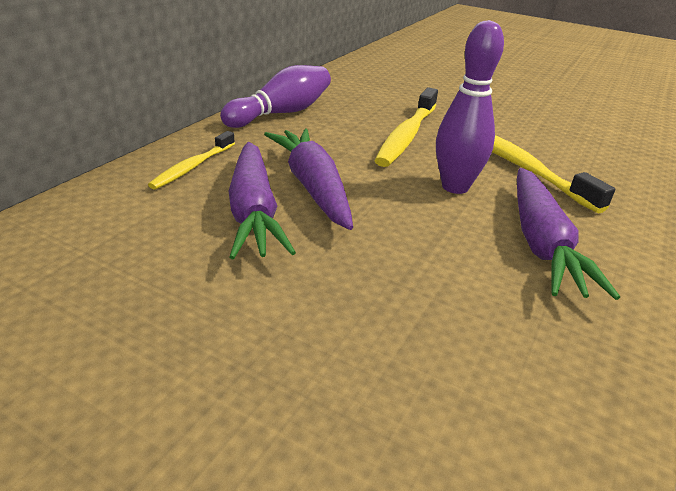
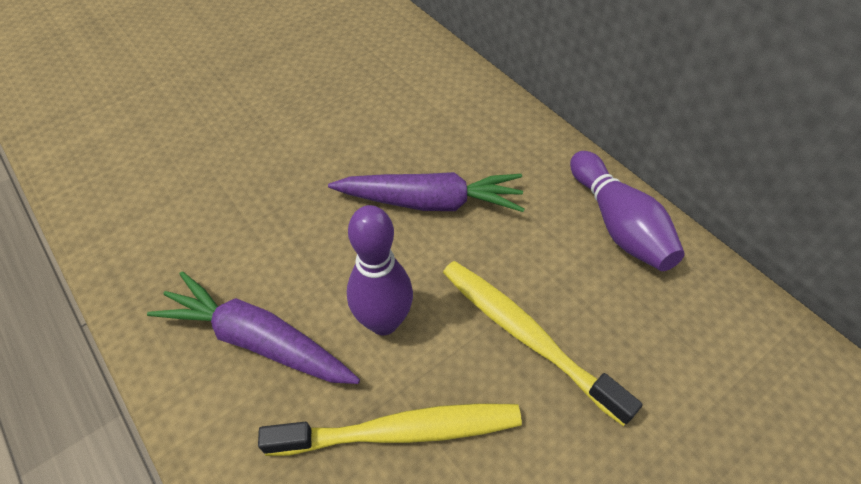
camera: 115 degrees right, 20 degrees up
yellow toothbrush [148,131,235,190] -> none
purple carrot [229,142,296,260] -> none

